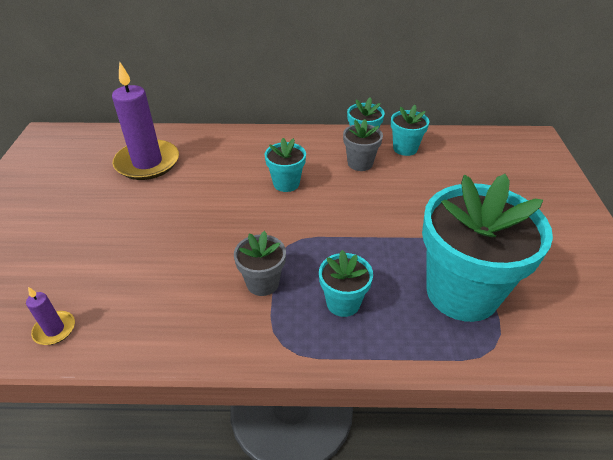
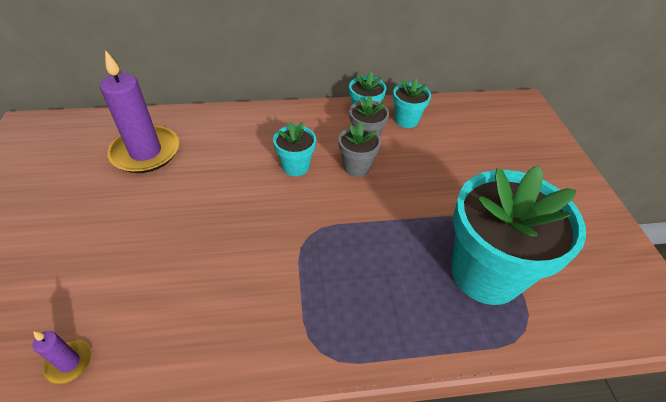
camera: 10 degrees left, 5 degrees up
grey flower pot [234,231,286,296] -> grey flower pot moved to [338,122,381,177]
turquoise flower pot [319,250,373,317] -> none

